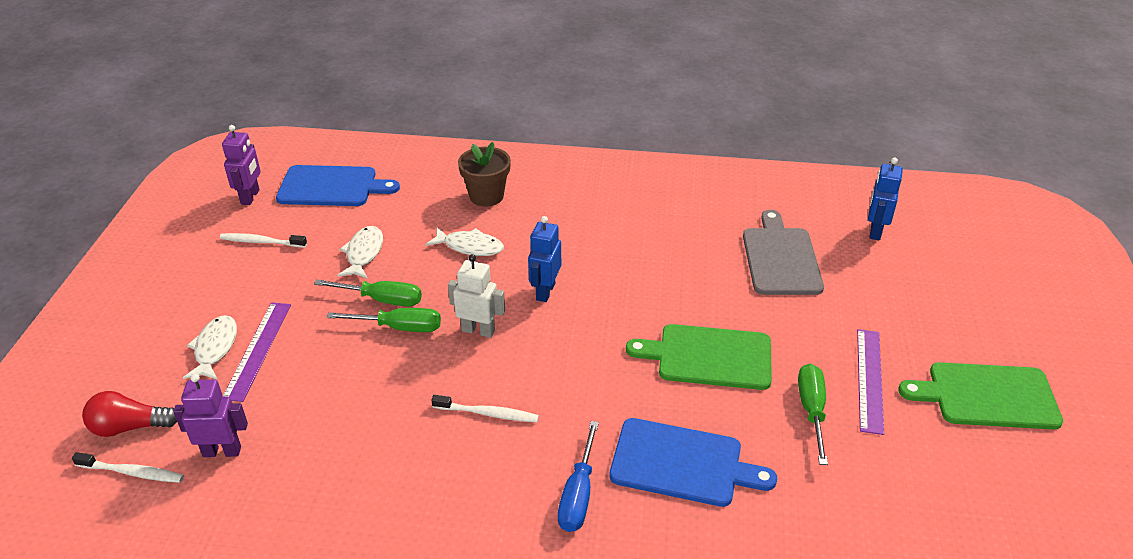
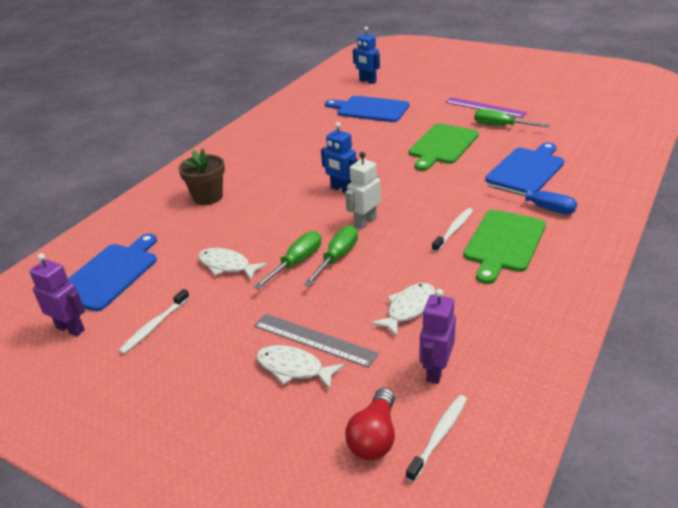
camera: 65 degrees left, 5 degrees down
purple ruler [222,302,291,402] -> grey ruler [254,314,379,368]
white fish [425,227,504,256] -> white fish moved to [371,283,435,337]
grey cutting board [743,210,824,295] -> blue cutting board [325,96,409,122]
green cutting board [898,362,1063,430] -> green cutting board moved to [463,210,546,284]

